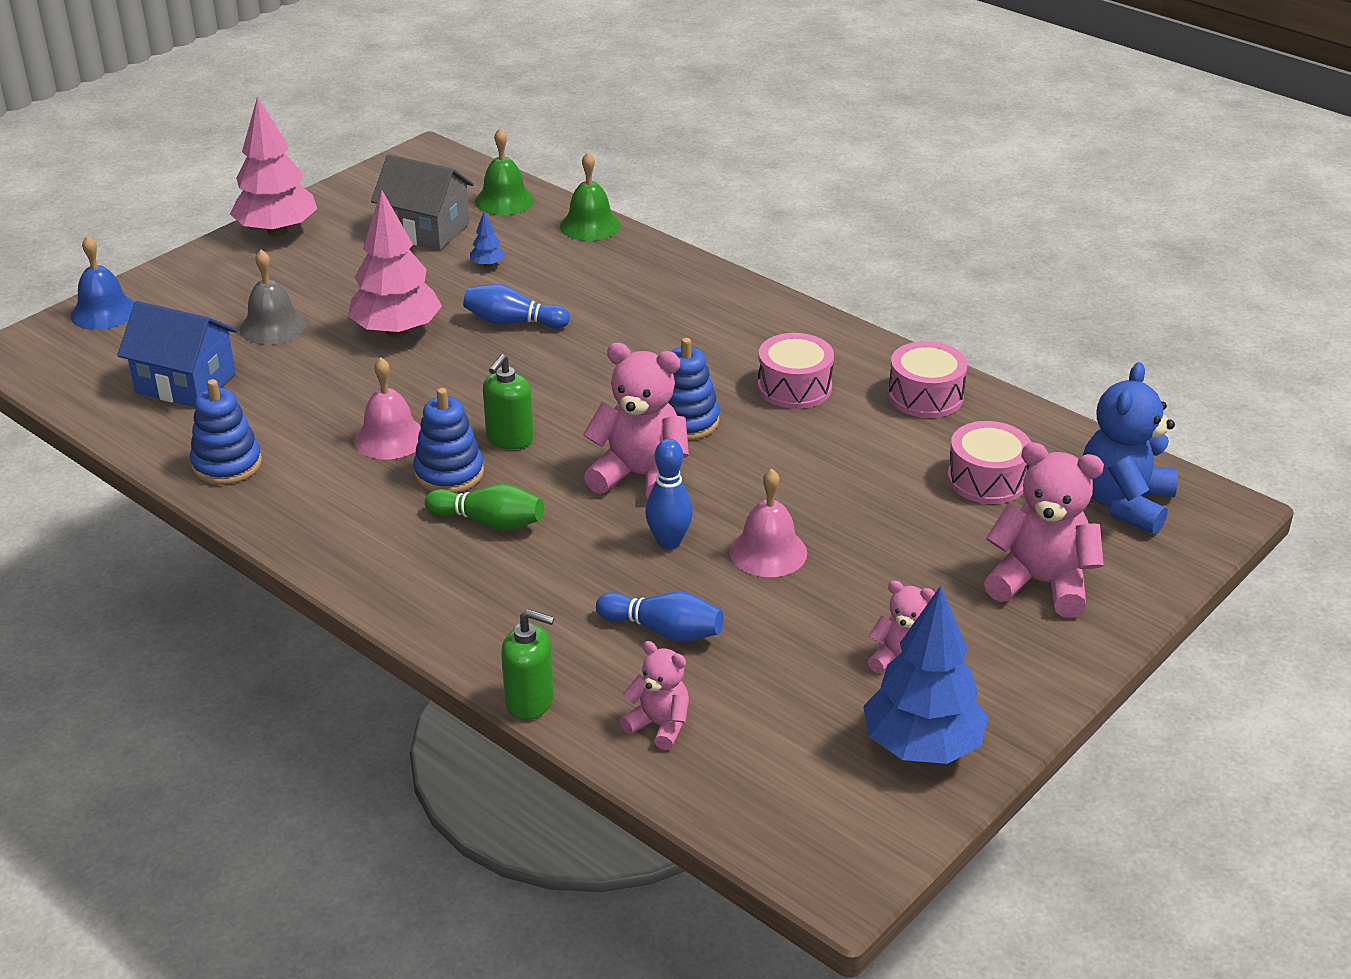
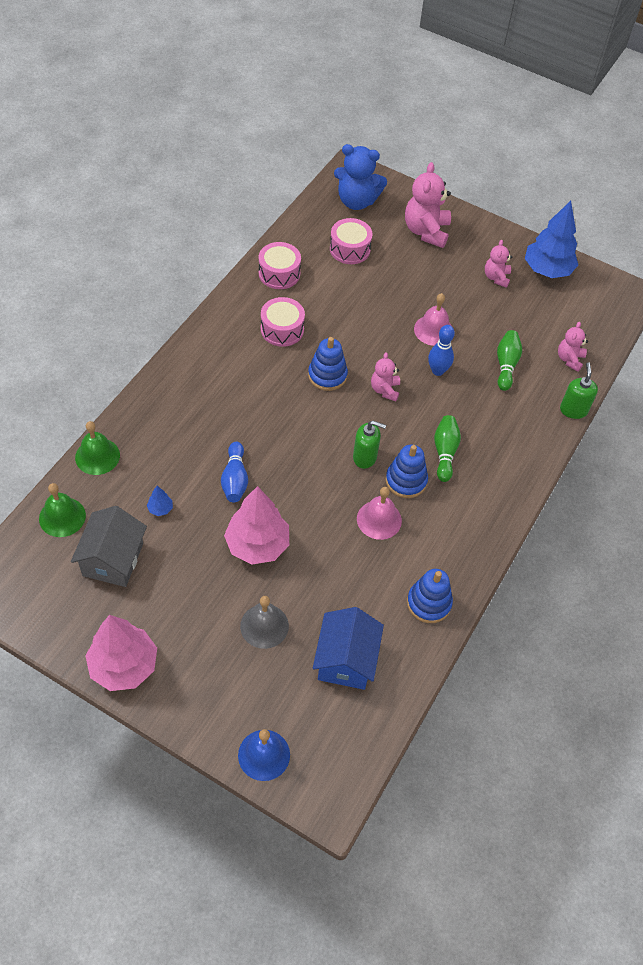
camera: 105 degrees left, 20 degrees up
pink teddy bear [583,343,689,498] -> pink teddy bear [371,352,400,401], size x0.57
blue bowling pin [596,592,724,642] -> green bowling pin [497,330,522,391]

